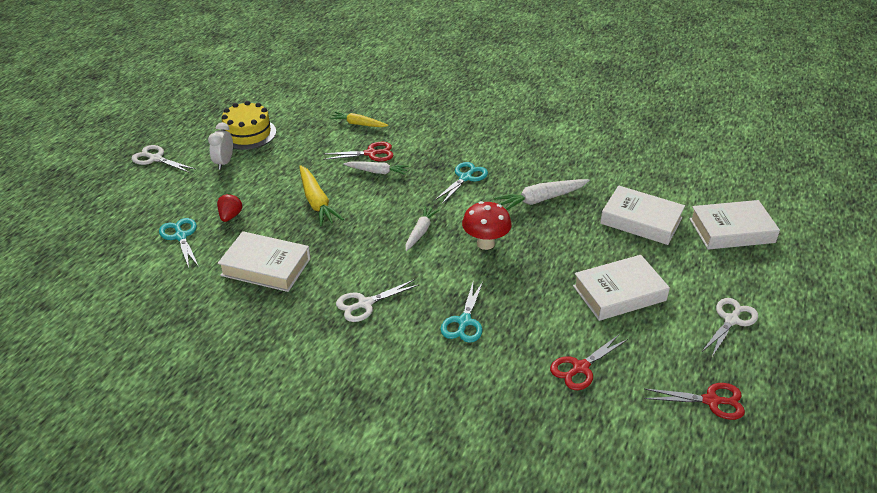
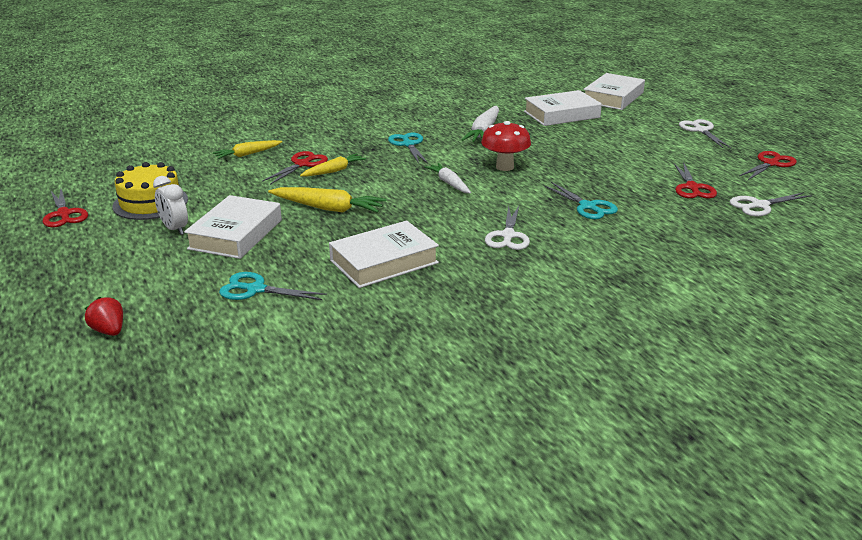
camera: 50 degrees left, 10 degrees down
white scissors [132,145,195,173] -> white scissors moved to [730,192,812,217]
red strawberry [217,193,242,222] -> red strawberry moved to [85,297,123,336]
white carrot [344,161,408,175] -> yellow carrot [300,154,366,176]
white book [573,255,670,321] -> white book moved to [184,195,282,259]
none -> red scissors [43,189,88,228]

